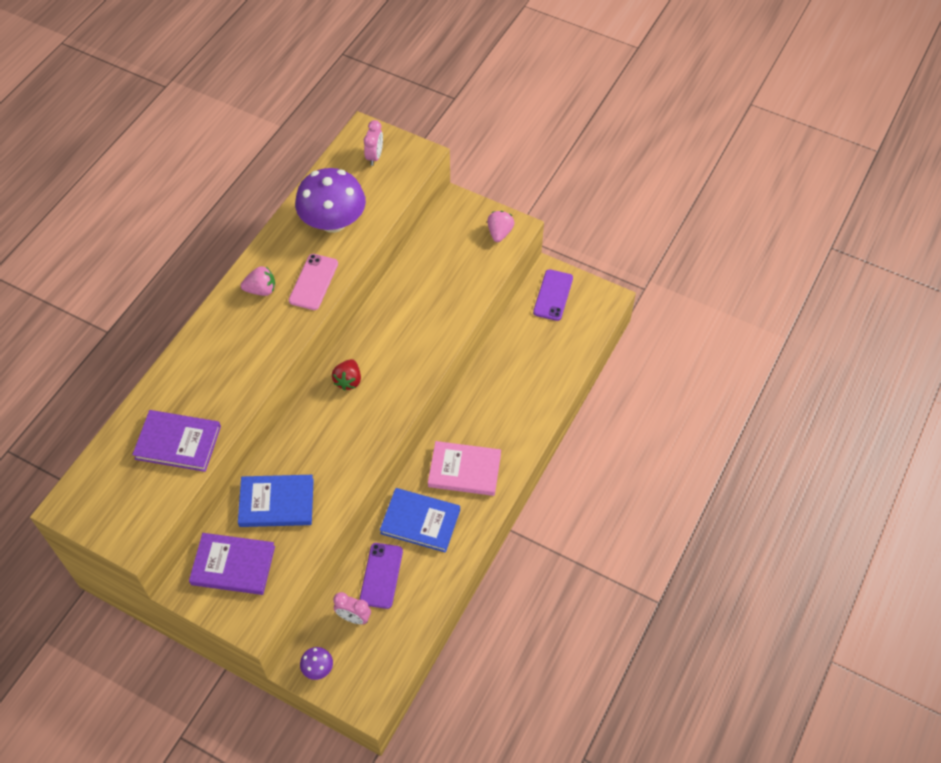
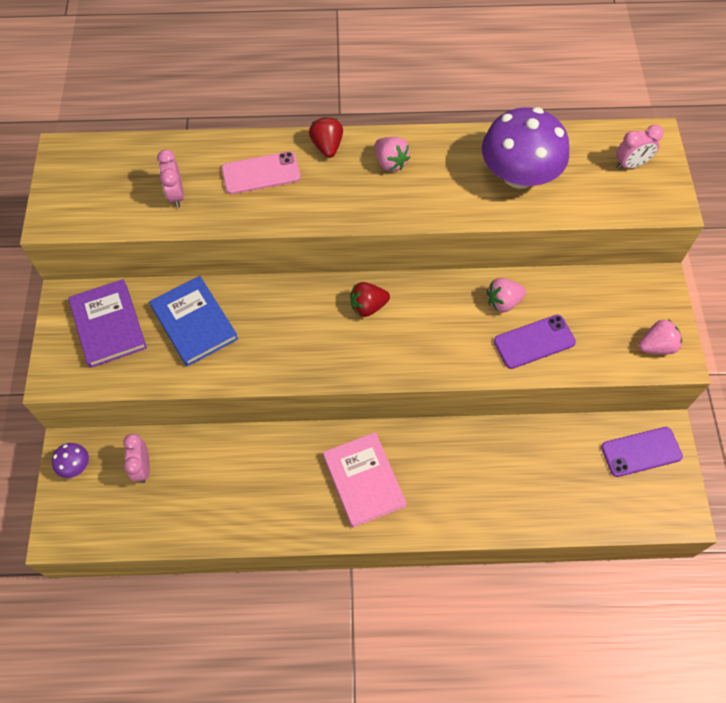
camera: 60 degrees right, 5 degrees up
purple book [132,410,221,472] -> pink clock [157,150,184,208]
pink phone [289,254,338,310] -> pink phone moved to [221,151,301,194]
purple phone [359,543,403,609] -> purple phone moved to [494,315,576,369]
blue book [380,488,460,553] -> none
none -> red strawberry [309,117,343,158]
none -> pink strawberry [487,278,526,313]

